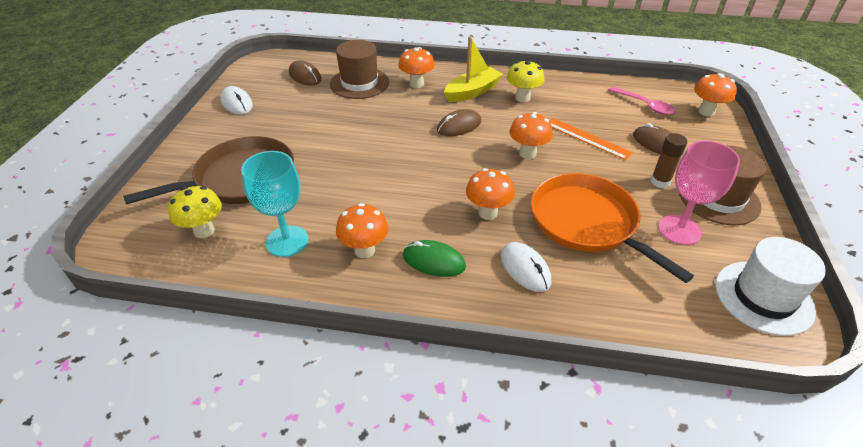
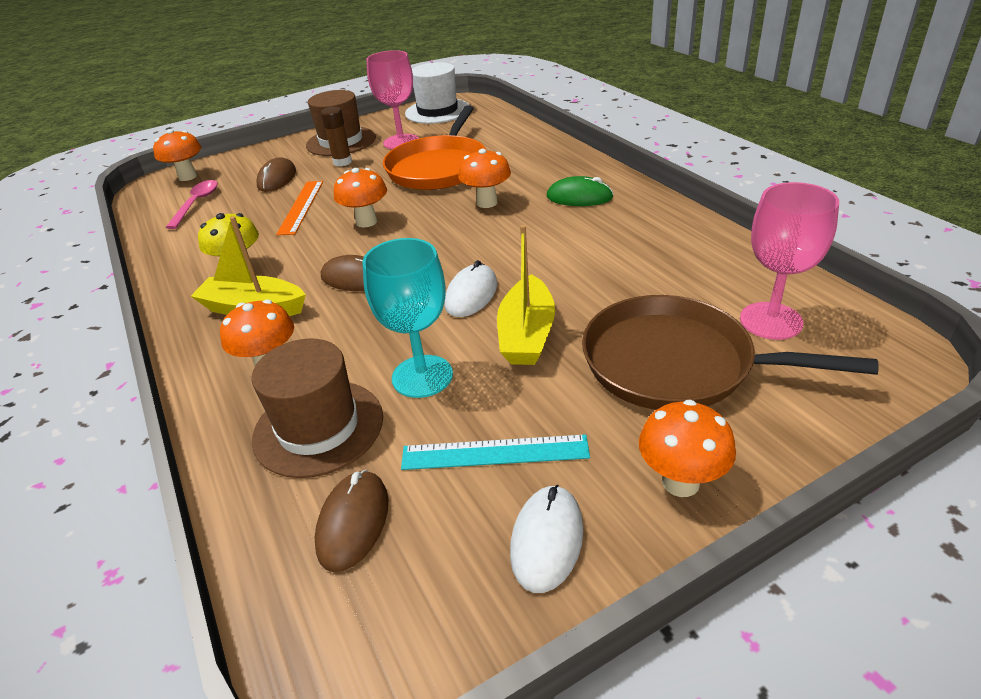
camera: 125 degrees left, 5 degrees down
yellow mushroom [168,186,222,238] -> pink goblet [740,182,839,340]
turquoise goblet [241,151,309,257] -> turquoise goblet moved to [363,238,453,398]
orange mushroom [336,203,388,258] -> orange mushroom moved to [639,400,736,497]
green mouse [403,240,466,277] -> green mouse turned 60 degrees counterclockwise [547,176,614,206]
white mouse [501,242,551,292] -> white mouse moved to [445,260,497,317]
none -> turquoise ruler [401,434,590,470]
none -> yellow boat [497,225,555,365]

